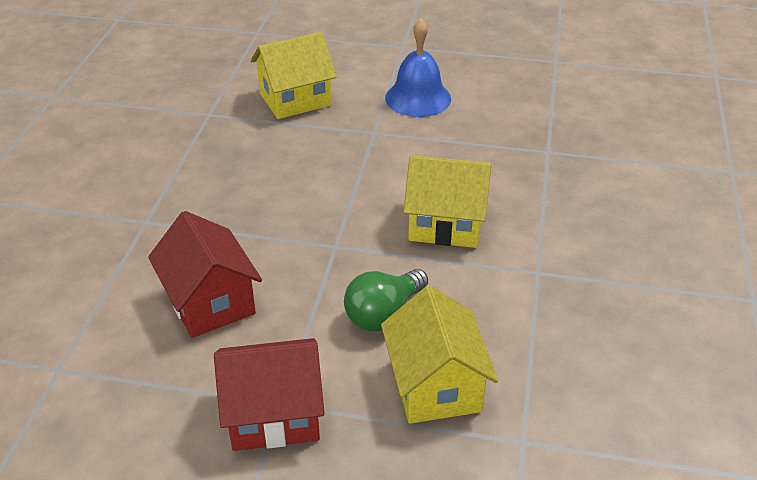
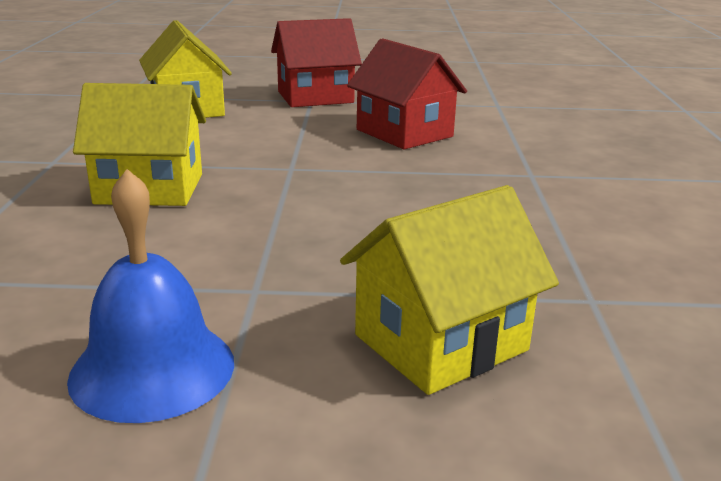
camera: 170 degrees right, 15 degrees down
green light bulb [344,269,428,331] -> none

